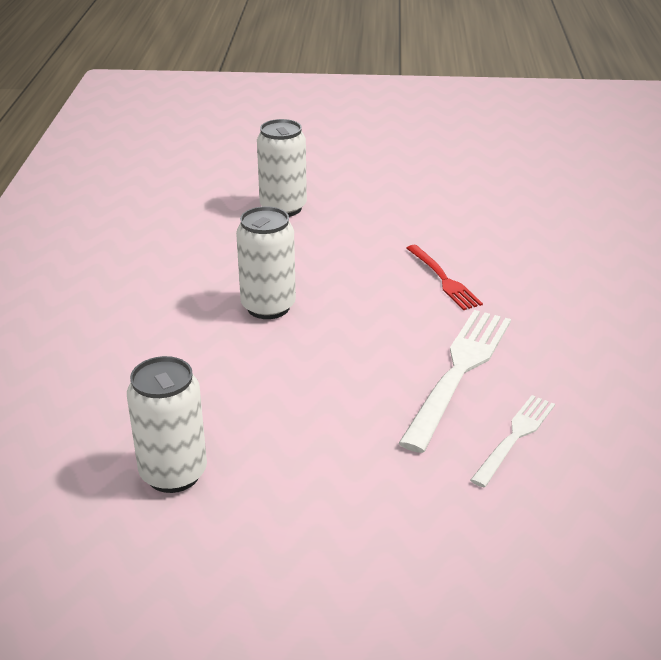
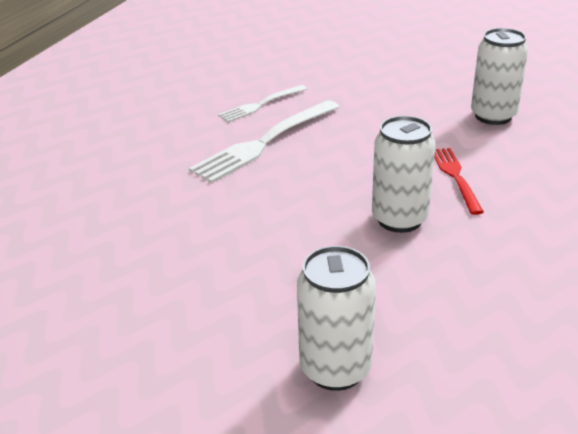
camera: 160 degrees left, 0 degrees up
red fork [406,245,483,310] -> red fork moved to [434,148,484,215]

